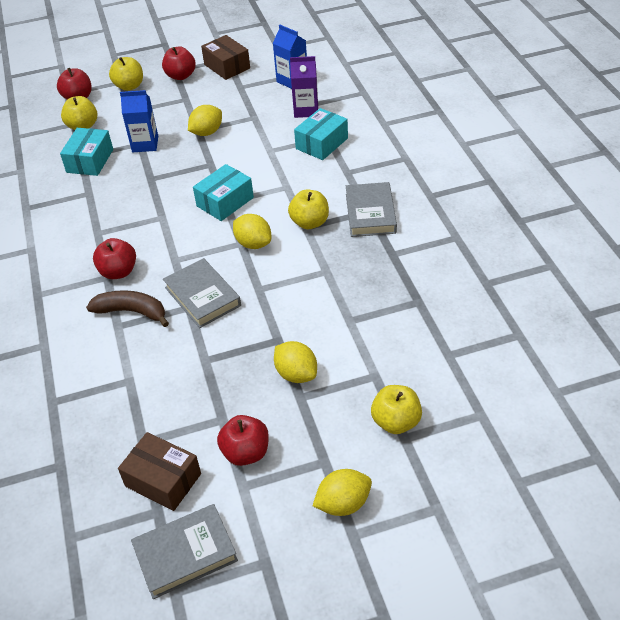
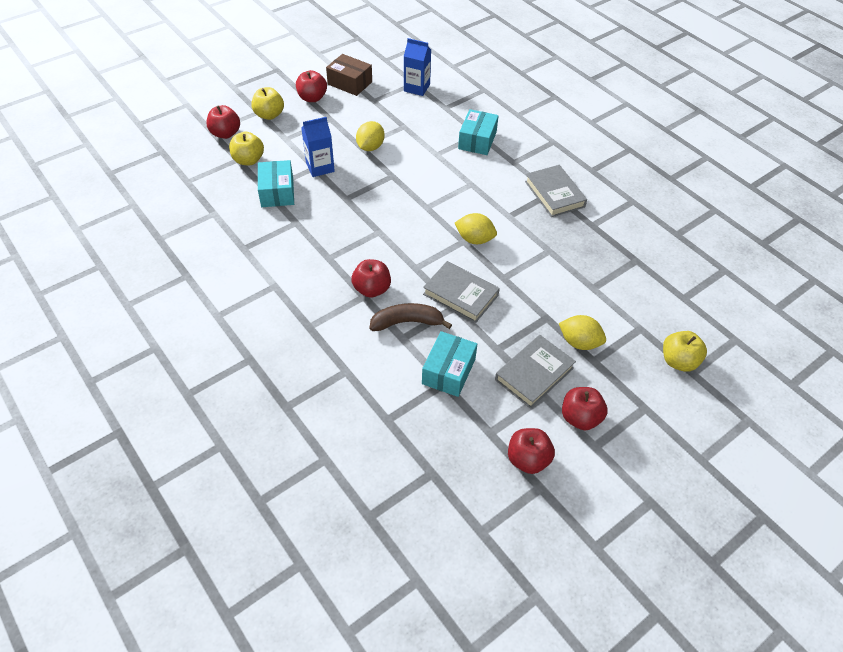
camera: 25 degrees left, 5 degrees up
brown box [118,432,201,511] -> red apple [508,428,555,474]
grey book [131,504,238,599] -> grey book moved to [495,335,576,409]
turquoise box [193,164,254,221] -> turquoise box moved to [422,331,477,397]
yellow apple [288,190,329,229] -> none
purple carton [290,56,318,118] -> none
yellow lemon [313,469,372,516] -> none

